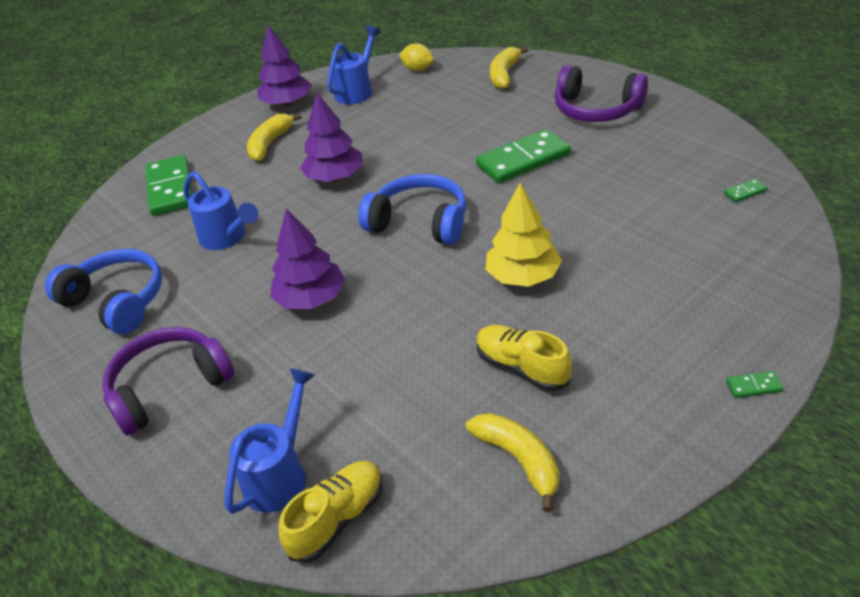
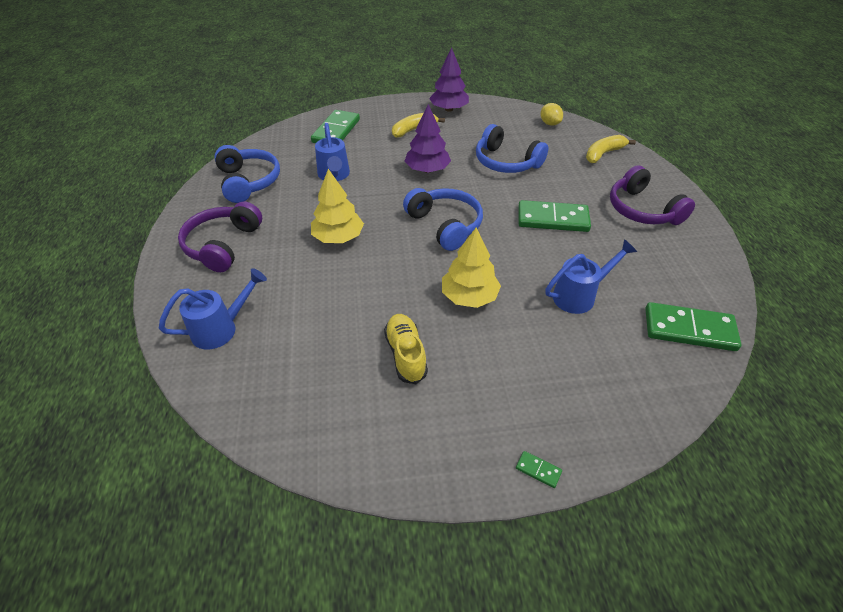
camera: 30 degrees right, 5 degrees up
purple headphones [102,327,234,436] -> purple headphones turned 75 degrees counterclockwise [178,201,262,272]
purple tree [270,208,345,309] -> yellow tree [311,169,364,243]
yellow shoe [278,461,383,563] -> none
blue watering can [327,26,381,104] -> blue watering can moved to [545,239,637,314]
yellow banana [466,413,559,512] -> none
green domino [724,179,767,203] -> green domino [645,302,742,351], size x2.48
none -> blue headphones [476,124,548,173]

